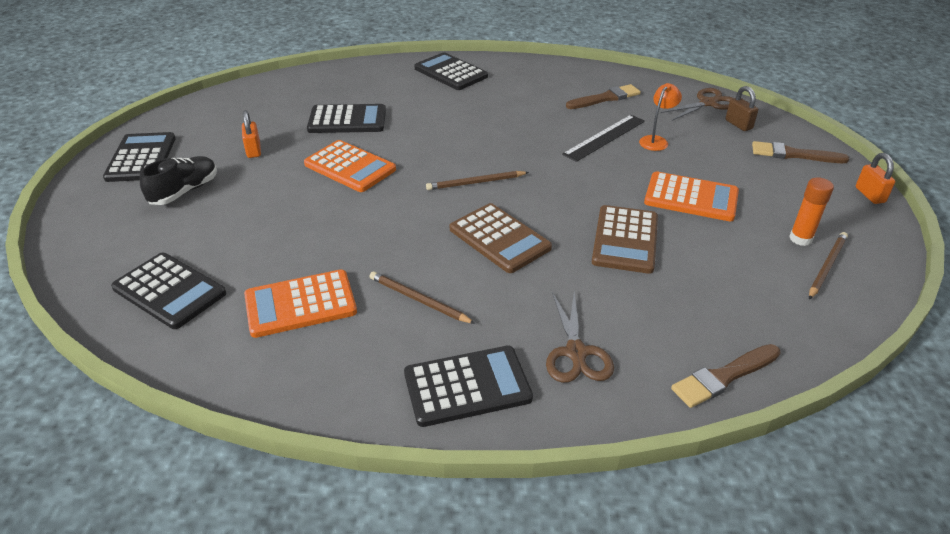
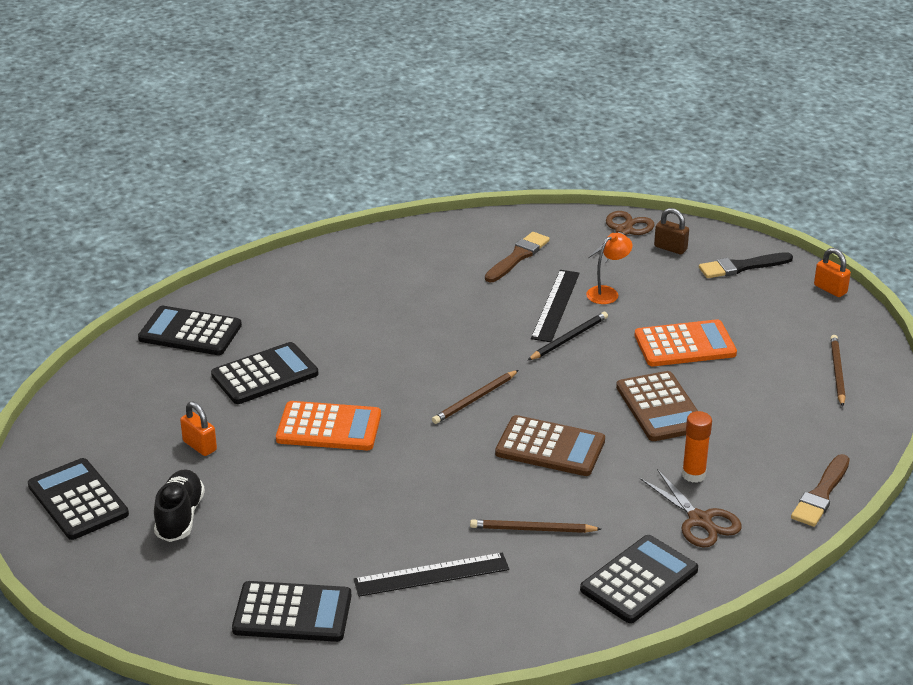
camera: 30 degrees left, 5 degrees down
orange calculator [244,270,357,338] -> black ruler [353,552,509,597]
black calculator [414,52,488,90] -> black calculator moved to [138,306,242,355]
orange lamp [639,83,682,151] -> orange lamp turned 45 degrees clockwise [586,233,632,304]
brown brush [752,141,849,163] -> black brush [699,252,793,278]
orange glue stick [789,177,834,246] -> orange glue stick moved to [682,411,712,483]
none -> black pencil [528,312,608,360]

